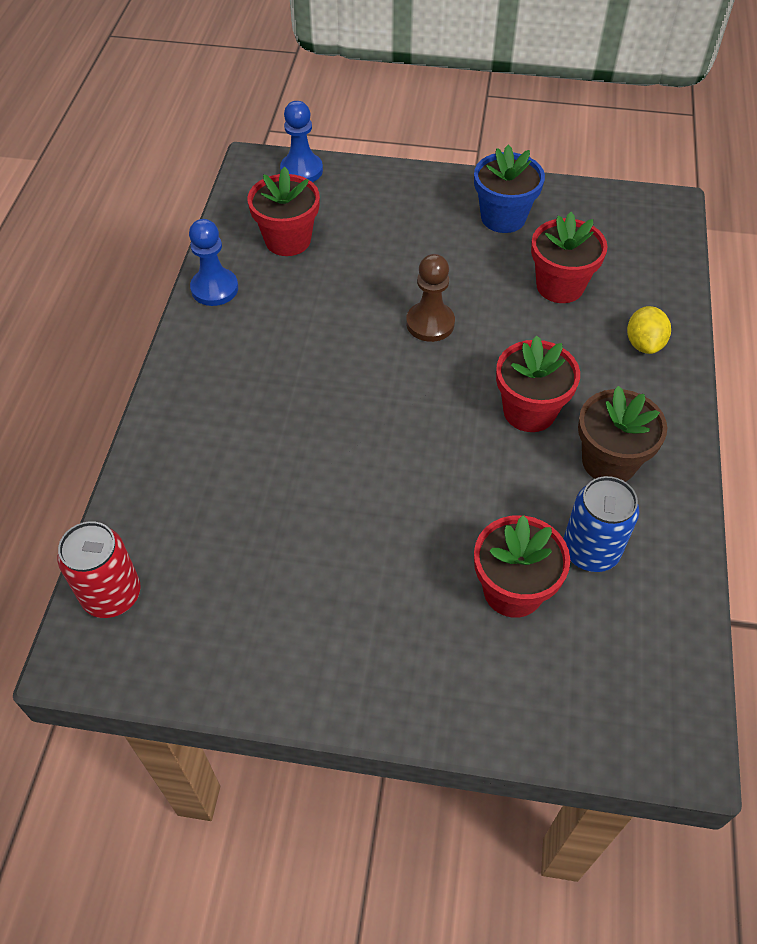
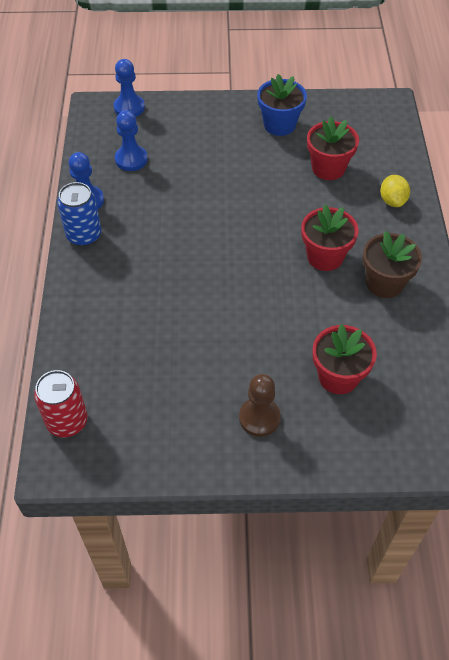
camera: 10 degrees left, 0 degrees up
red flower pot [248,167,320,256] -> blue pawn [115,111,148,171]
brown pawn [406,254,455,342] -> brown pawn moved to [239,374,281,437]
blue can [563,476,639,572] -> blue can moved to [57,182,101,246]

